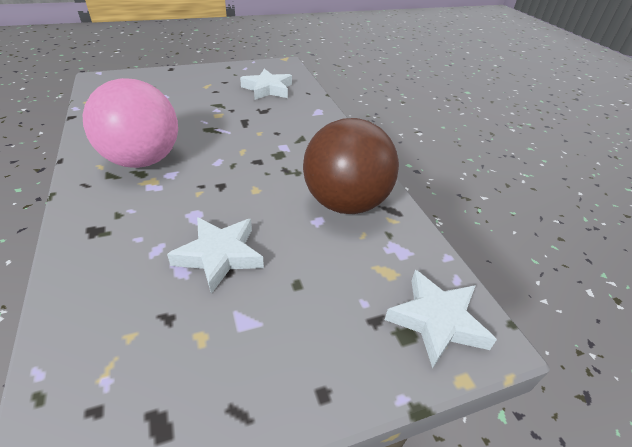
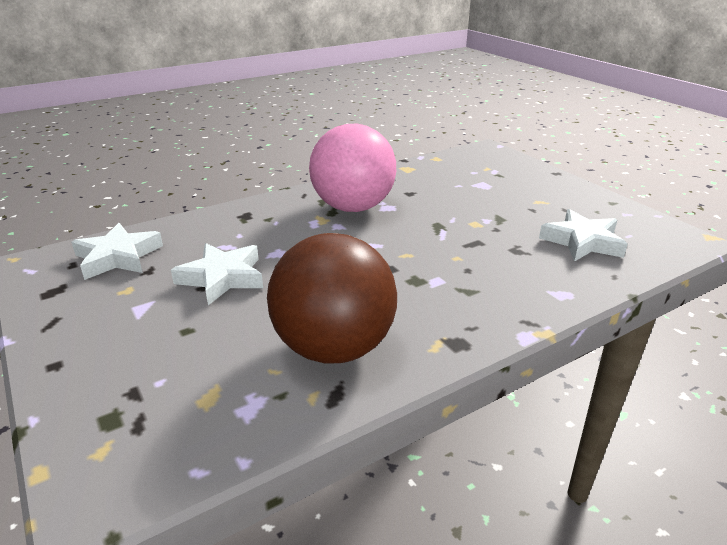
camera: 80 degrees right, 10 degrees down
white star [385,270,497,369] -> white star moved to [71,223,163,280]

